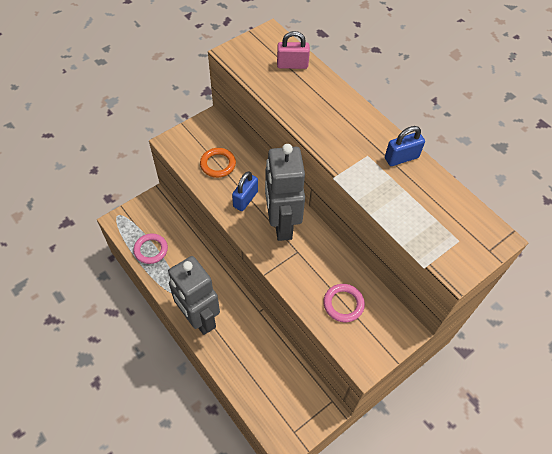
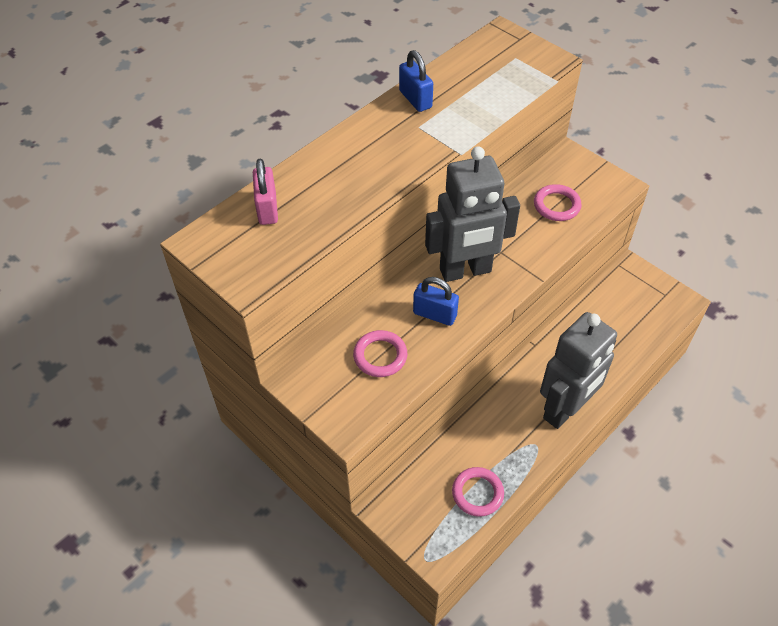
camera: 95 degrees left, 5 degrees down
orange ring [200,148,236,178] -> pink ring [353,330,407,377]

